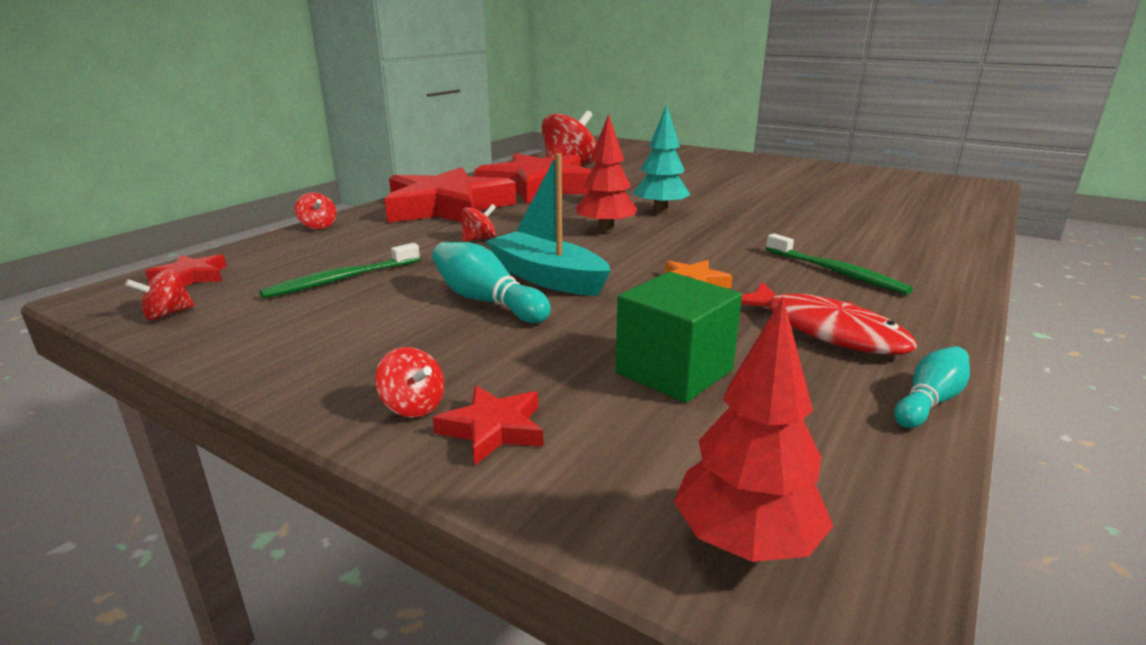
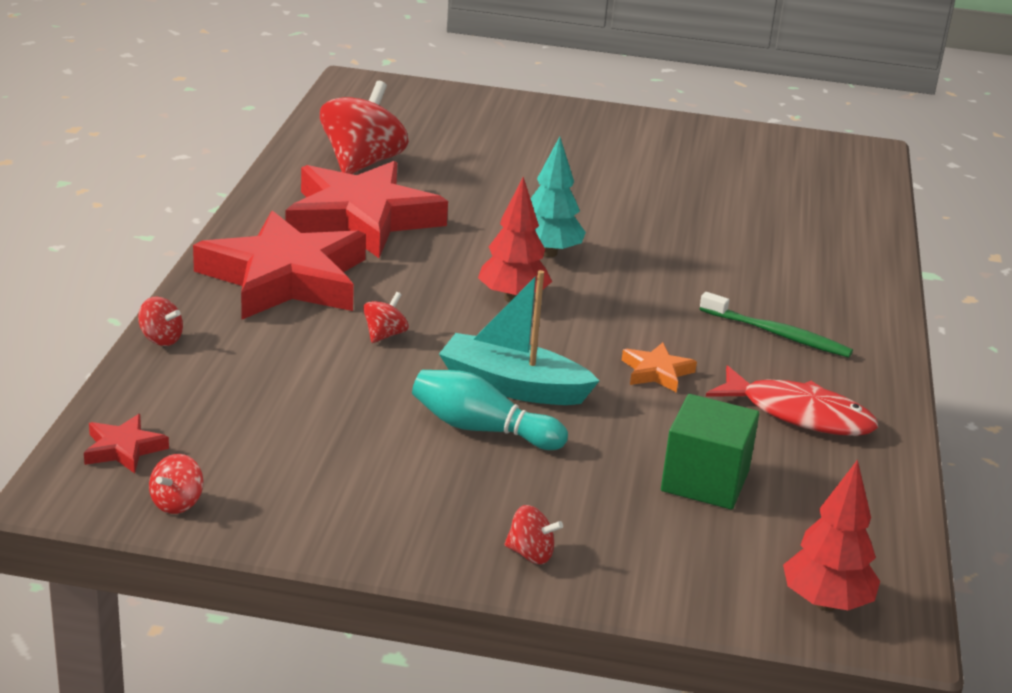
camera: 25 degrees left, 5 degrees up
green toothbrush [259,243,420,298] -> none
red star [433,385,543,465] -> none
turquoise bowling pin [894,346,970,428] -> none

